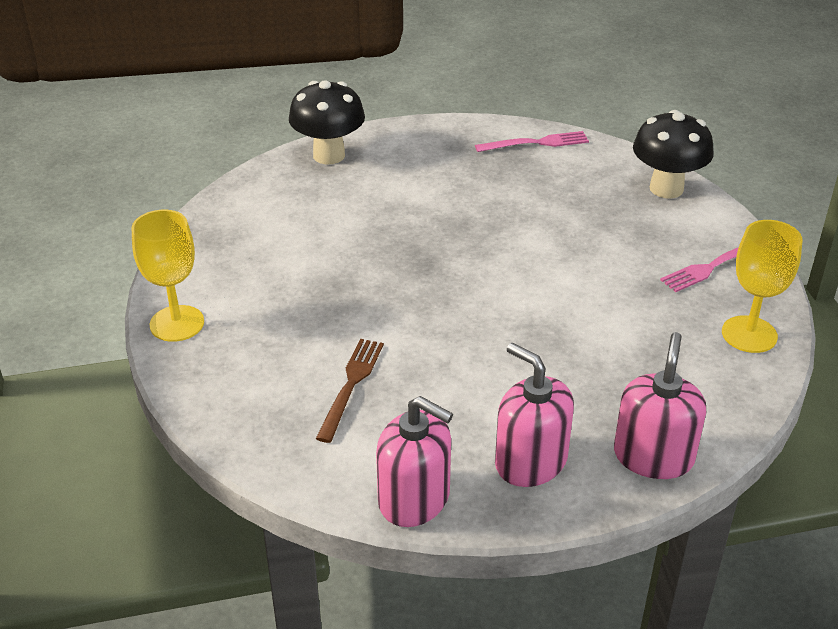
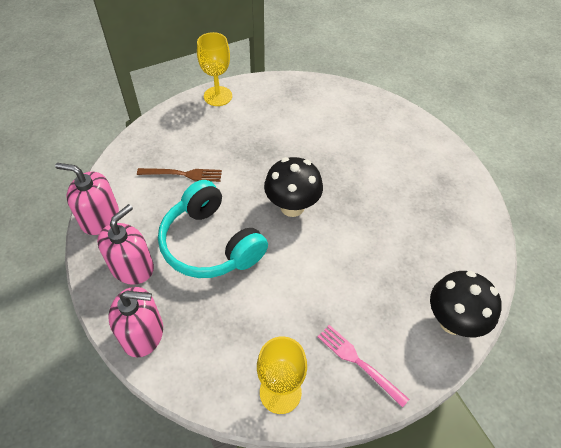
camera: 75 degrees right, 15 degrees up
black mushroom [289,80,365,164] -> black mushroom moved to [264,157,323,217]
pink soap dispenser [376,396,453,527] -> pink soap dispenser turned 90 degrees clockwise [55,163,119,235]
pink fork [475,131,589,152] -> none
none -> turquoise headphones [158,180,268,278]

